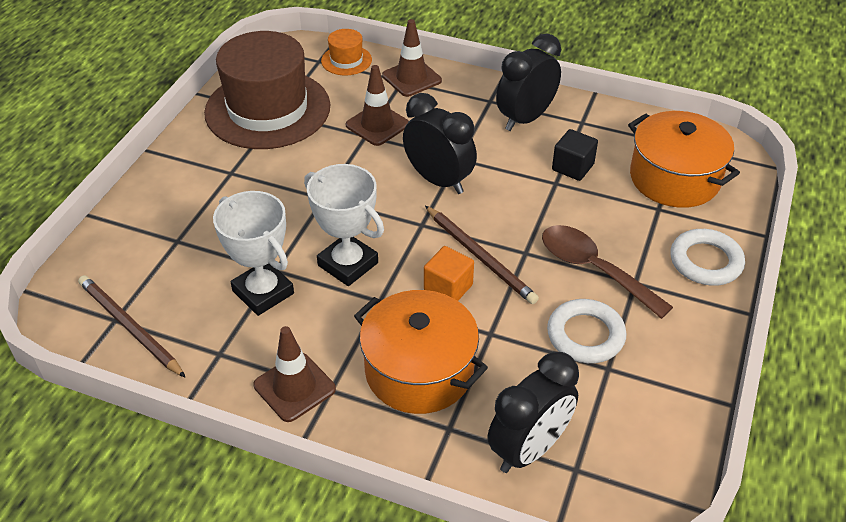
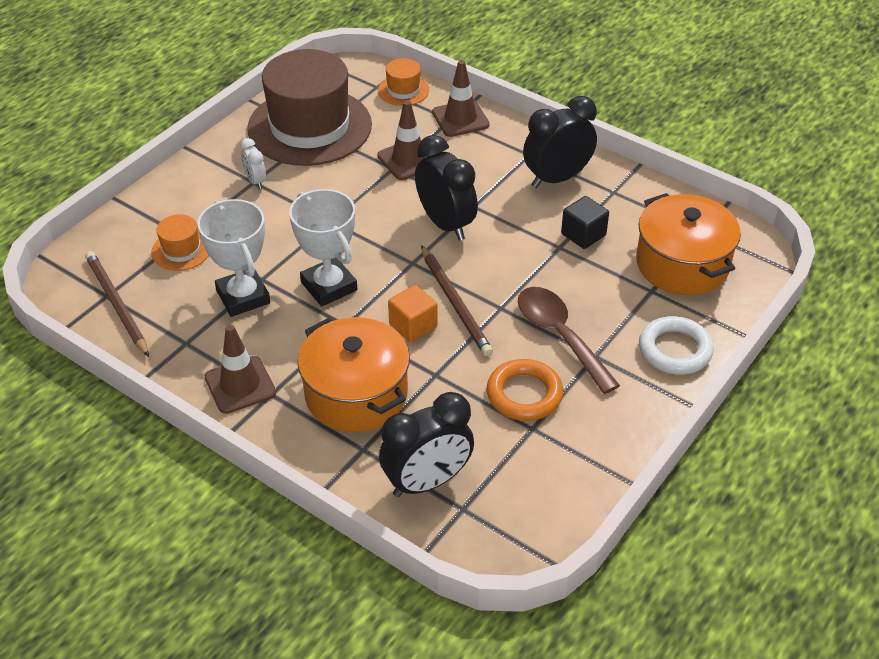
camera: 15 degrees right, 0 degrees up
white ring [547,299,626,363] -> orange ring [487,359,563,421]
none -> orange hat [151,214,209,271]
none -> white clock [240,138,266,189]

